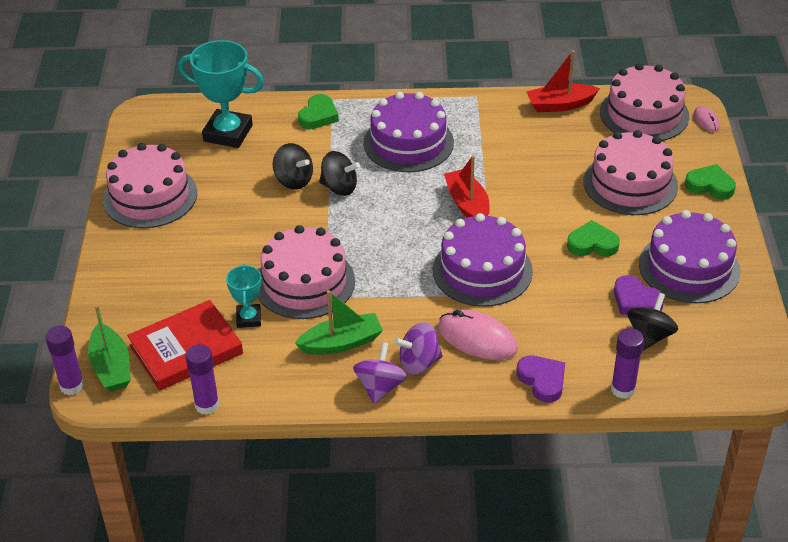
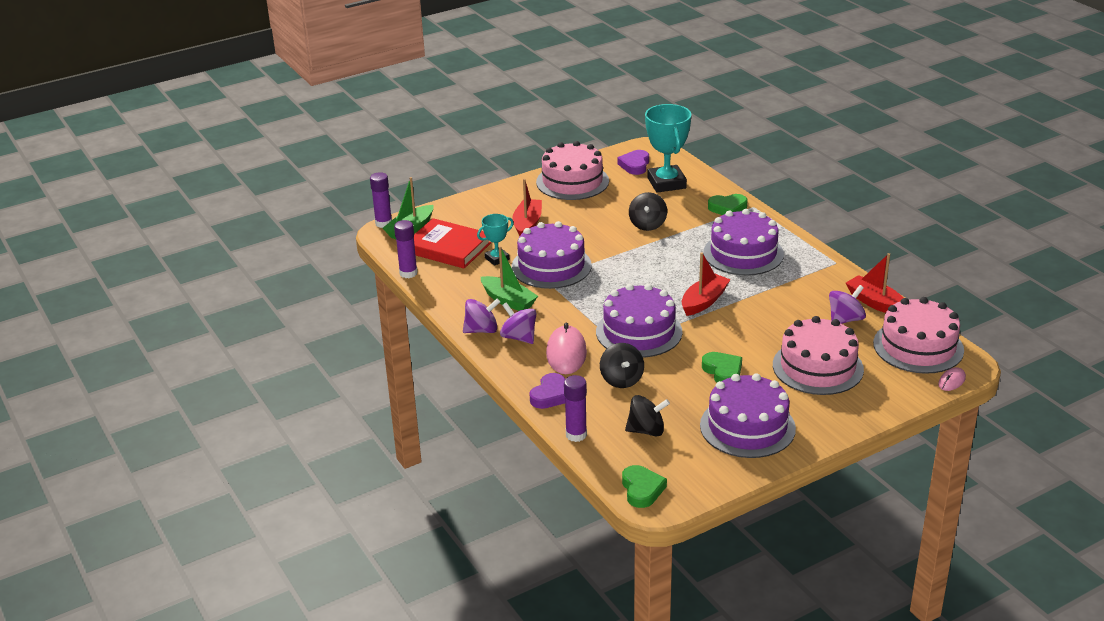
camera: 60 degrees right, 10 degrees down
pink cake [257,225,355,319] -> purple cake [511,221,592,289]
black spinning top [319,151,360,196] -> black spinning top moved to [600,343,644,388]
purple heart [614,275,664,315] -> purple heart moved to [617,150,649,175]
green heart [685,164,736,199] -> green heart moved to [622,465,667,508]
none -> red boat [512,178,542,236]
none -> purple spinning top [829,285,866,324]

